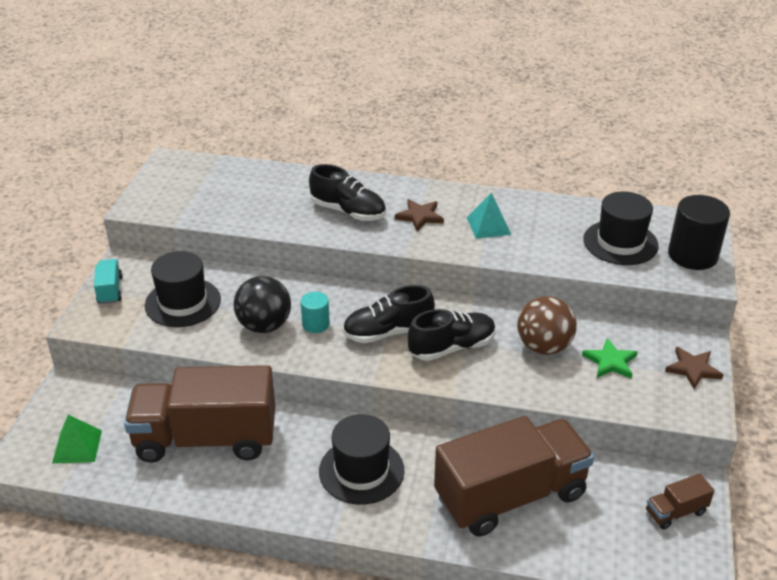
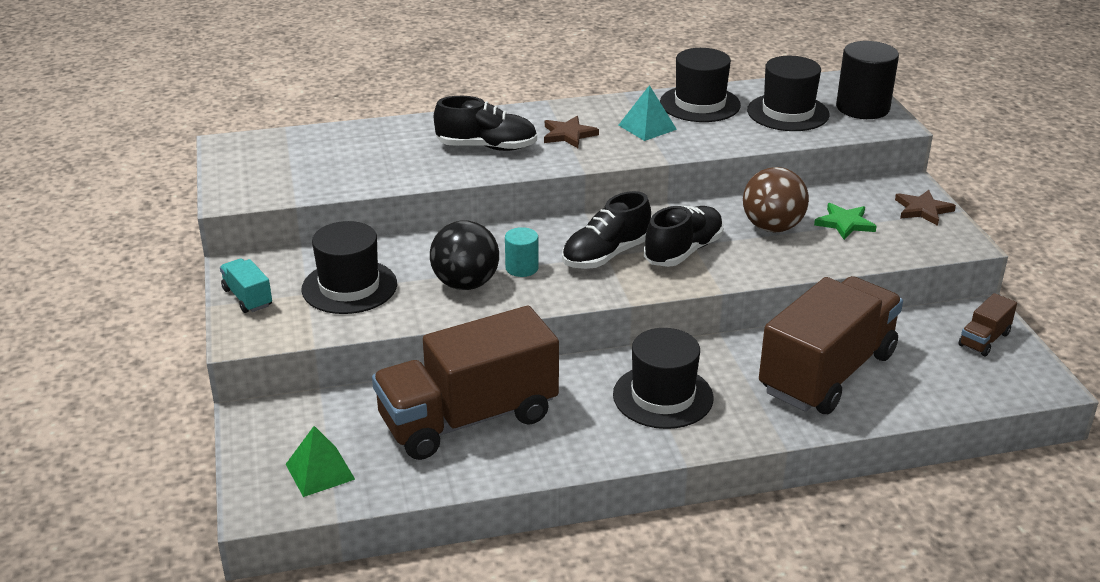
camera: 25 degrees left, 5 degrees down
none -> black hat [660,48,741,122]

